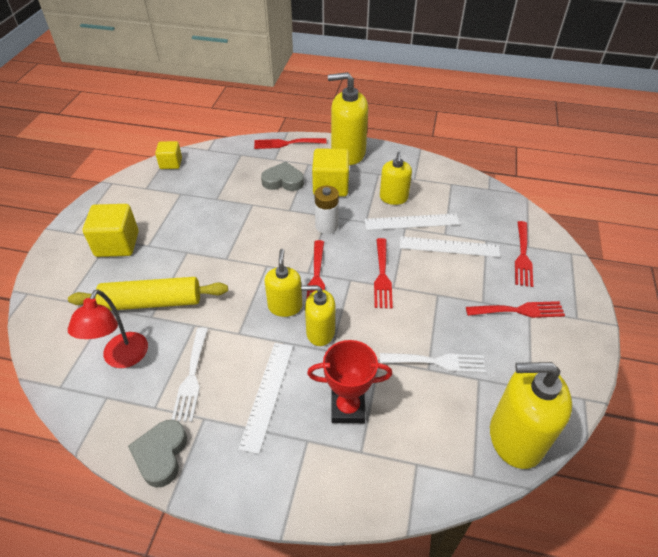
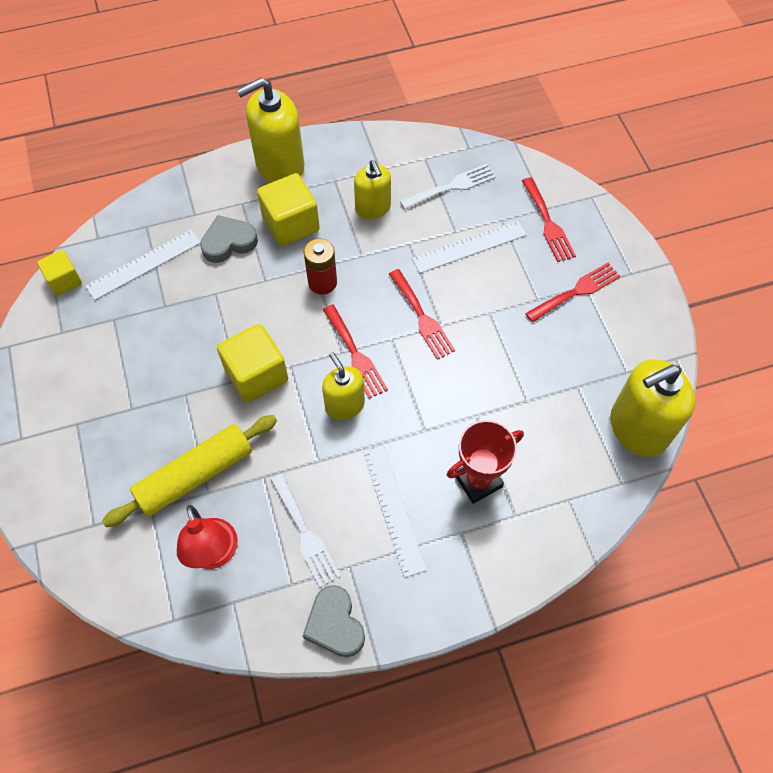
camera: 30 degrees left, 15 degrees up
yellow cube [83,204,139,257] -> yellow cube moved to [217,324,288,403]
red fork [254,138,327,149] -> none
yellow soap dispenser [301,285,335,346] -> none
white battery [315,186,339,234] -> red battery [304,238,337,295]
white ruler [364,214,460,230] -> white ruler moved to [86,230,201,300]
white fork [380,353,486,373] -> white fork moved to [400,164,496,209]

